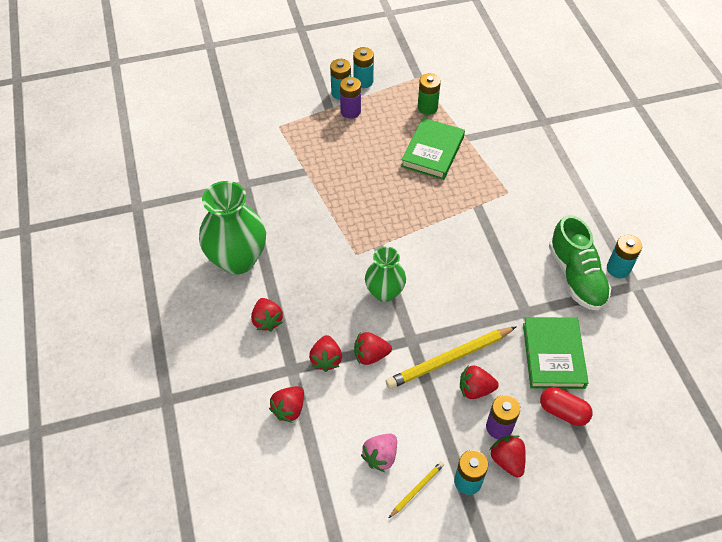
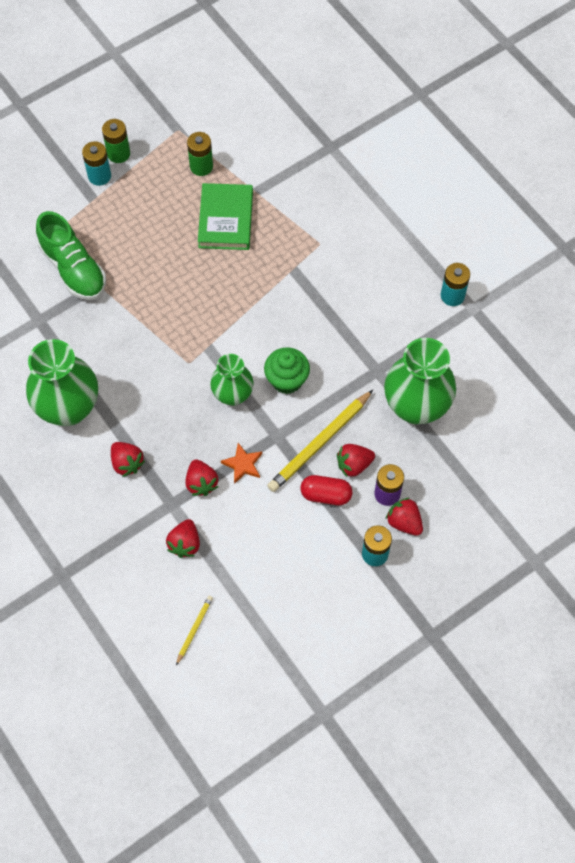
camera: 20 degrees left, 10 degrees up
purple battery [340,77,361,119] -> none
turquoise battery [353,47,374,88] -> green battery [102,119,130,163]
red strawberry [354,332,392,365] -> orange star [221,443,262,484]
pink strawberry [361,434,397,472] -> none
yellow pencil [389,461,444,518] -> yellow pencil moved to [176,596,213,665]
green book [523,317,589,389] -> green vase [384,338,456,424]
red capsule [540,387,593,426] -> red capsule moved to [301,475,352,505]
green shoe [549,215,611,311] -> green shoe moved to [36,211,106,300]
none -> green cupcake [264,347,310,394]

